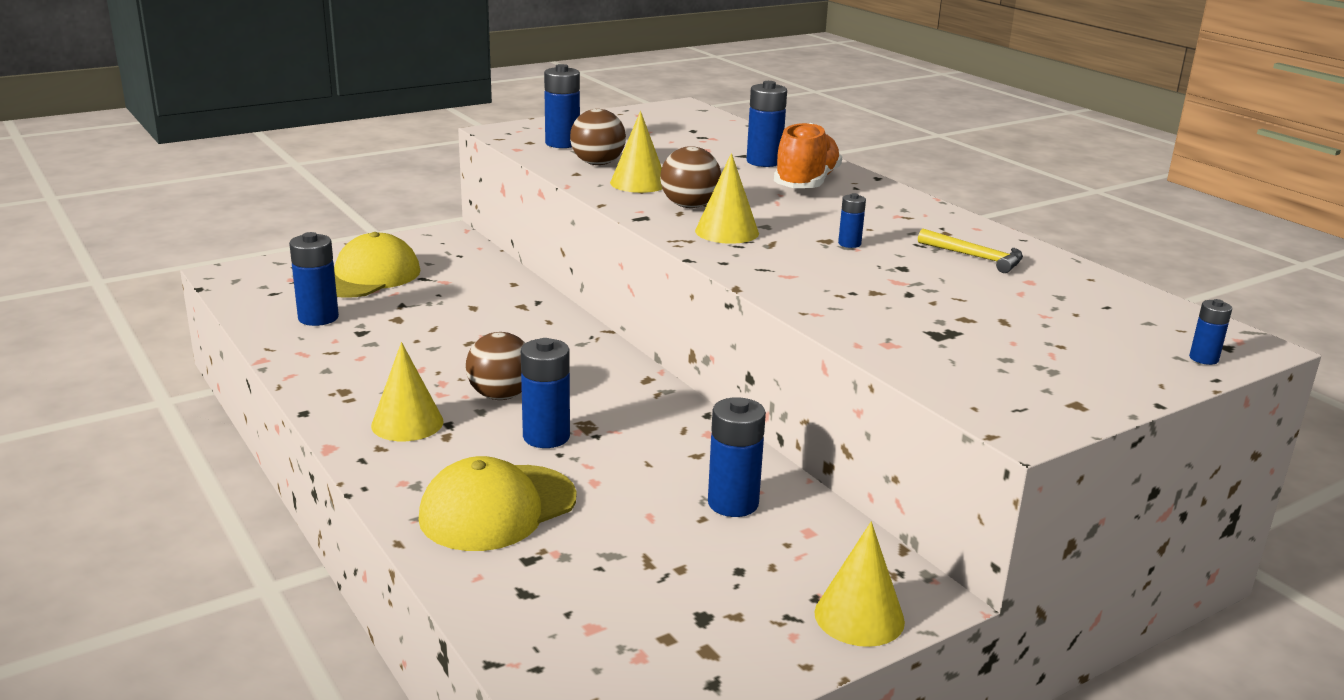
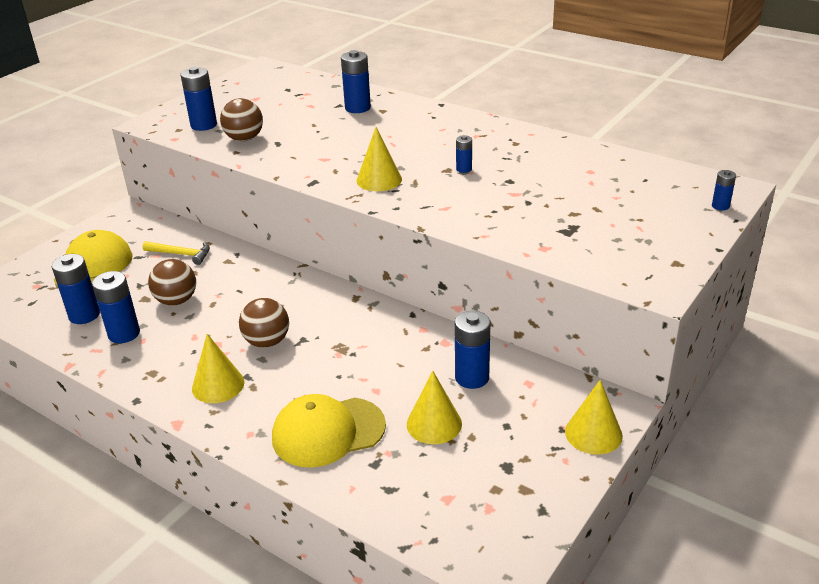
camera: 20 degrees left, 10 degrees up
yellow cap [418,456,577,551] -> yellow cap turned 45 degrees clockwise [272,394,386,467]
blue battery [521,338,570,448] -> blue battery moved to [92,271,140,343]
yellow cone [610,111,662,193] -> yellow cone moved to [407,371,462,444]
brown ball [660,146,721,208] -> brown ball moved to [148,259,196,306]
orange shoe [774,123,842,188] -> none
yellow hammer [918,229,1023,273] -> yellow hammer moved to [143,241,210,265]

